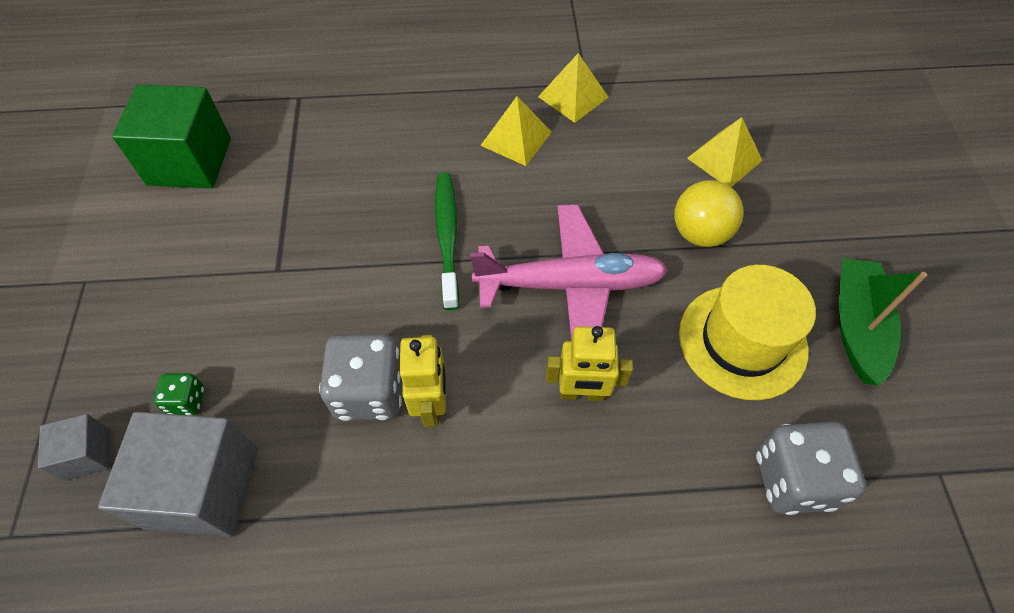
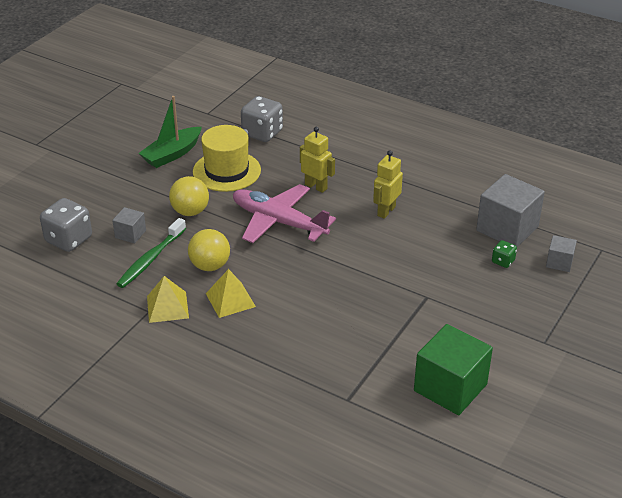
camera: 145 degrees left, 20 degrees down
grey dice [319,334,402,421] -> grey dice moved to [40,198,92,252]
green toothbrush [435,172,460,310] -> green toothbrush moved to [117,218,186,288]
yellow pyramid [687,117,763,187] -> grey cube [112,207,146,244]
none -> yellow ball [188,229,230,271]

